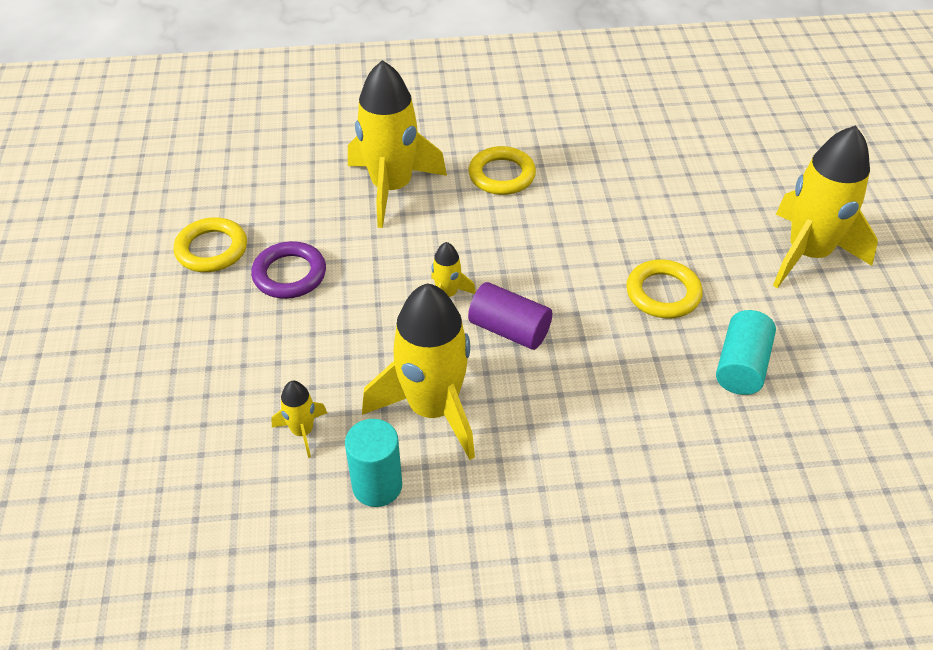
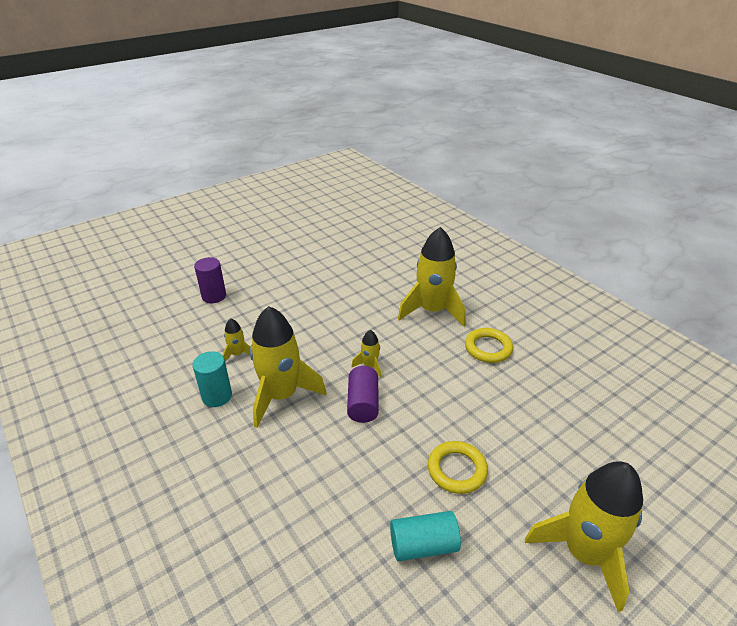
camera: 60 degrees right, 10 degrees down
yellow ring [174,217,247,272] -> none
purple ring [251,241,326,299] -> none
none -> purple cylinder [194,257,226,303]

